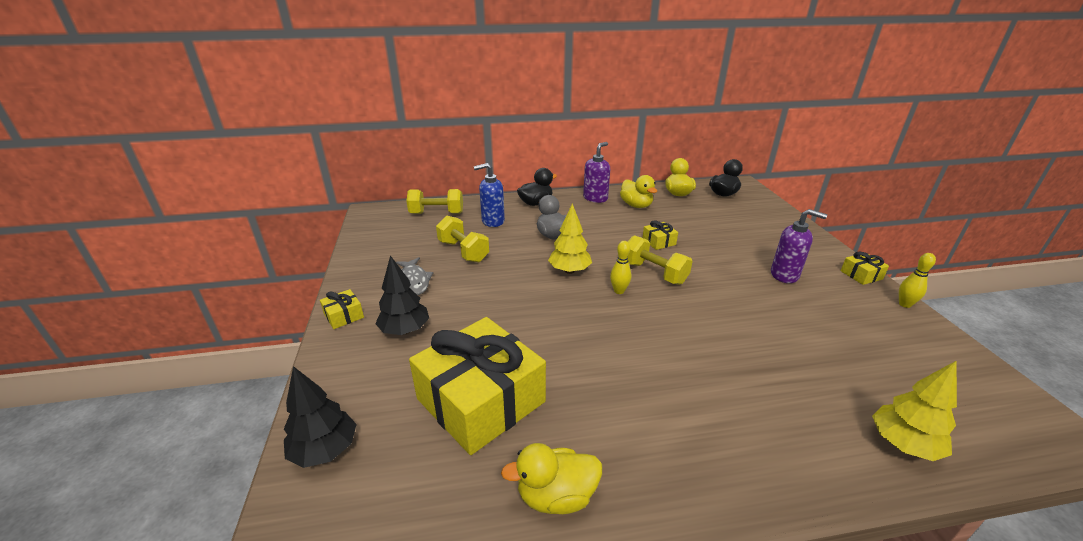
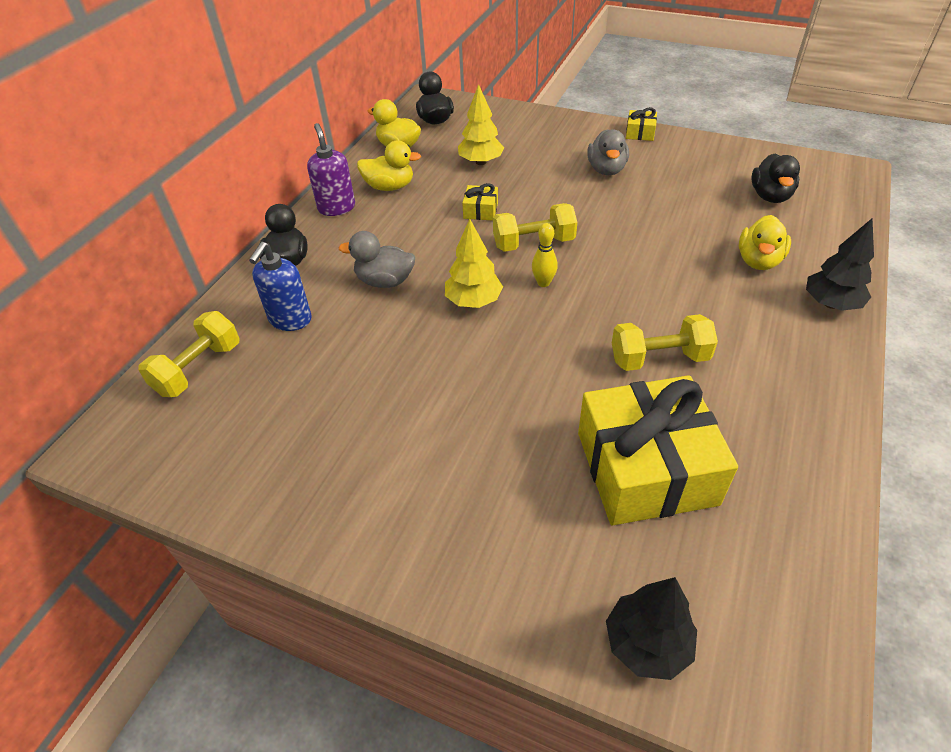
camera: 55 degrees left, 15 degrees up
yellow gift [320,289,364,329] -> none
black tree [375,255,429,335] -> black tree moved to [806,218,874,311]
grey fish [396,257,433,295] -> none
yellow dumbbell [436,215,489,262] -> yellow dumbbell moved to [612,314,718,371]
yellow duck [501,443,602,514] -> yellow duck moved to [739,215,791,270]
purple soap dispenser [771,209,827,283] -> grey duck [588,129,629,175]
yellow tree [872,361,957,461] -> yellow tree moved to [458,84,504,165]
yellow bowling pin [899,253,936,308] -> none
none -> black duck [751,154,800,203]

